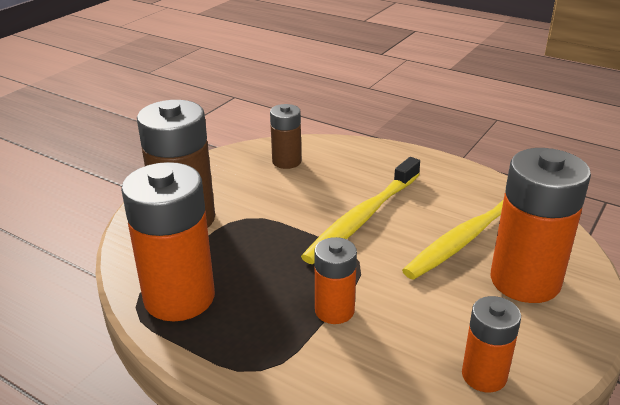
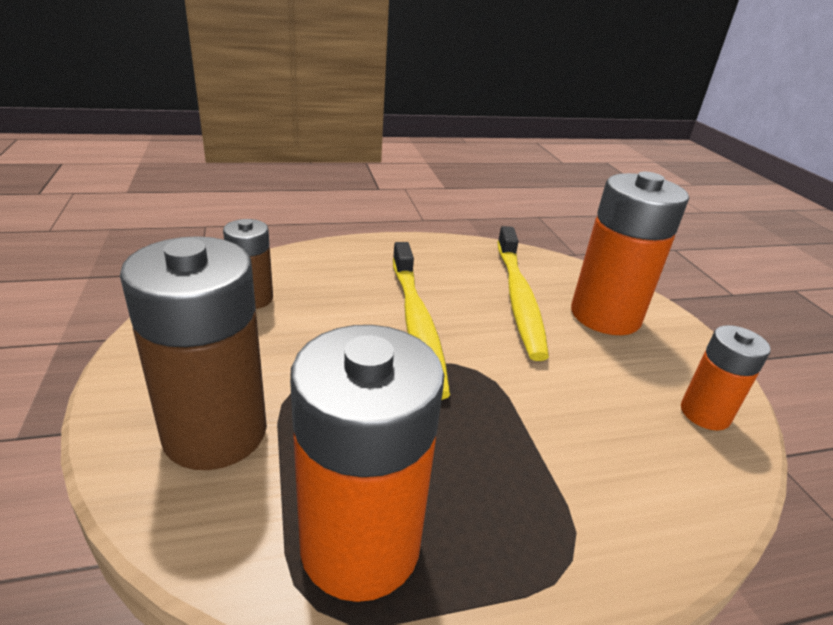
camera: 50 degrees left, 0 degrees up
orange battery [314,237,357,324] -> none

